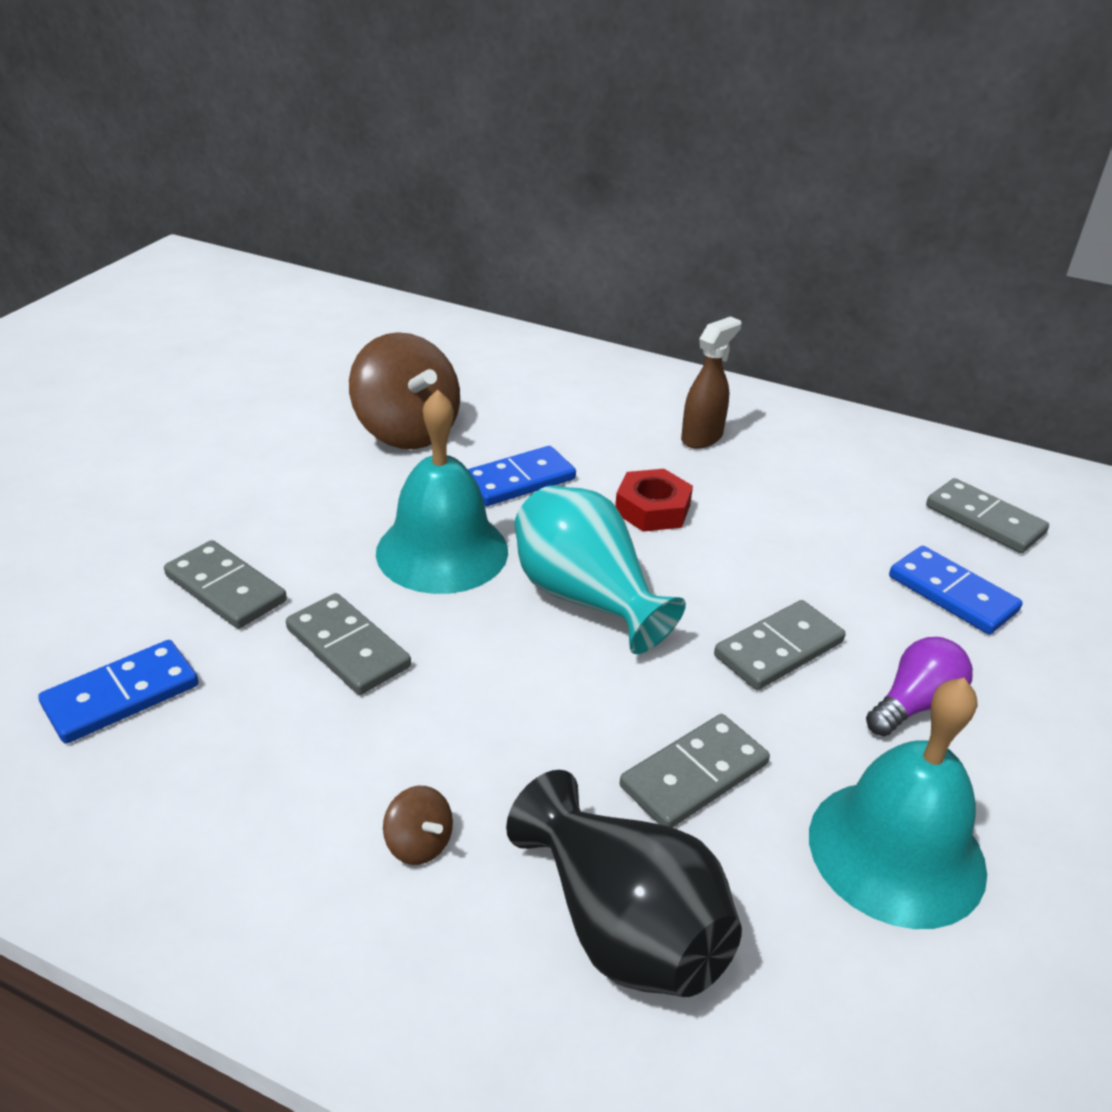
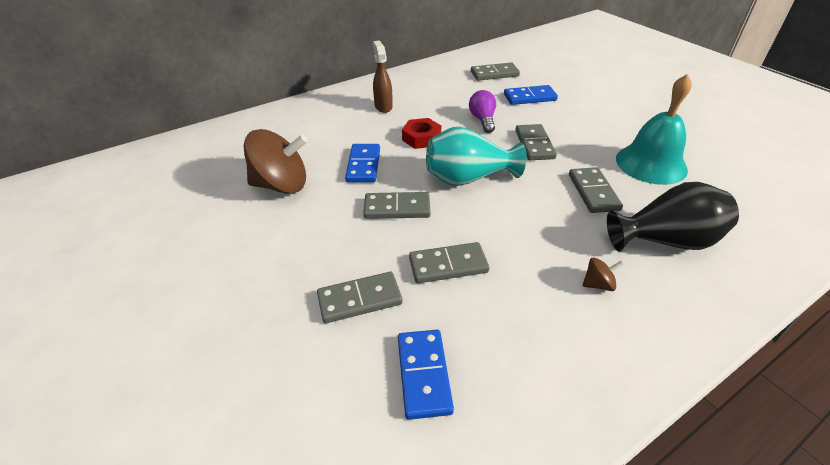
camera: 55 degrees left, 5 degrees up
turquoise bell [376,389,508,594] -> grey domino [363,192,430,219]
purple light bulb [866,637,973,736] -> purple light bulb moved to [469,90,496,133]

